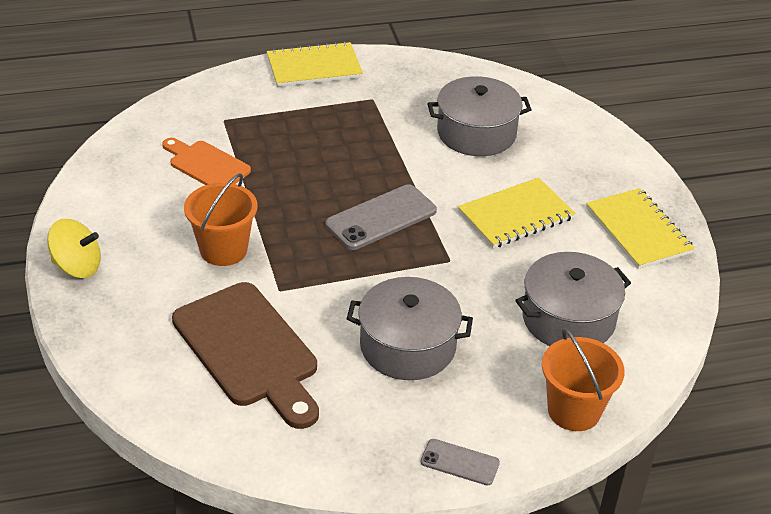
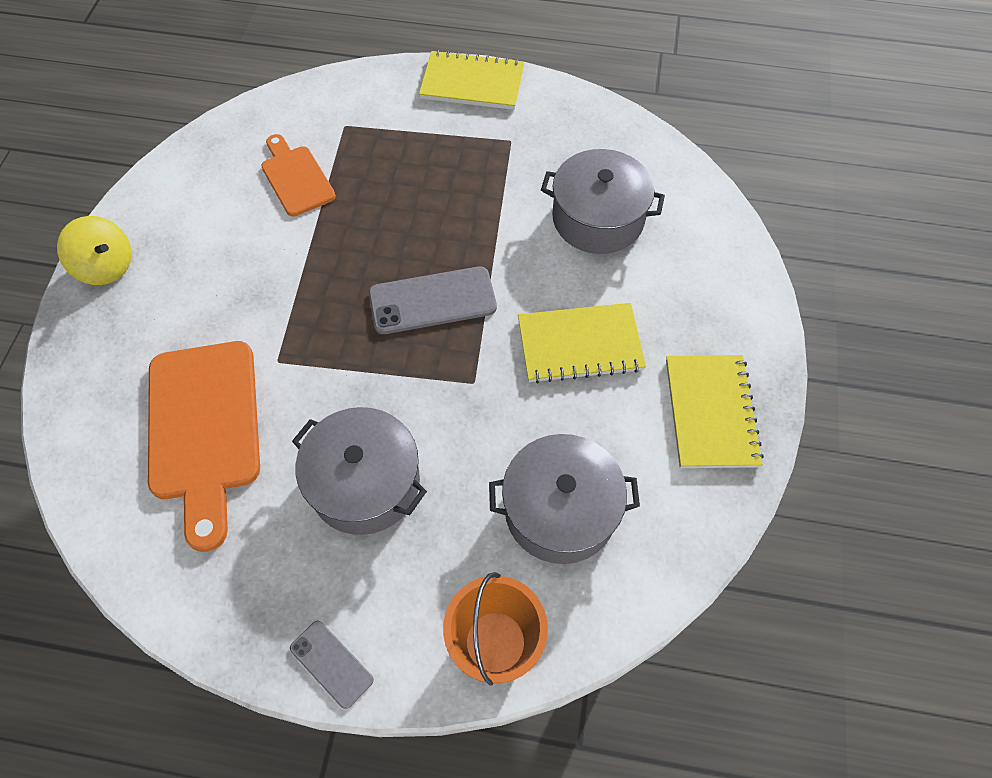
camera: 25 degrees right, 20 degrees up
brown cutting board [172,282,319,429] -> orange cutting board [148,341,260,552]
orange bucket [184,173,257,266] -> none

